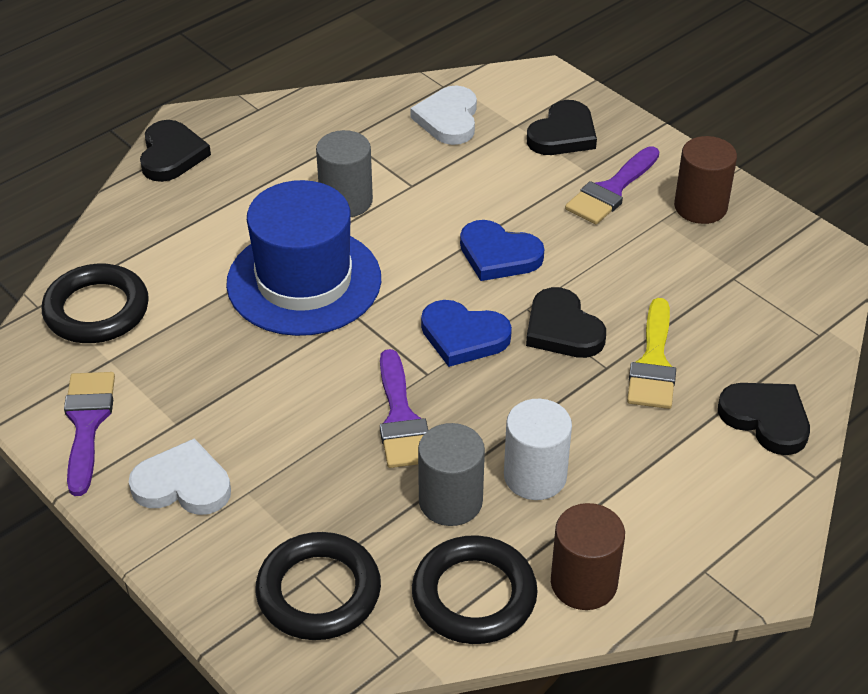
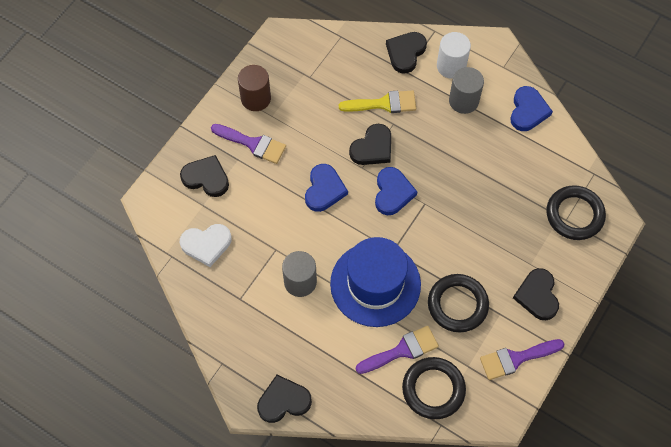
camera: 105 degrees left, 20 degrees up
white heart [129,438,231,515] -> black heart [513,268,559,320]
purple brush [380,349,428,468] -> purple brush moved to [356,326,439,374]
black ring [412,535,538,644] -> black ring moved to [428,274,489,332]
grey cylinder [418,423,485,526] -> grey cylinder moved to [449,67,484,114]
white cylinder [504,399,572,500] -> white cylinder moved to [437,32,471,79]
brown cylinder [551,503,625,610] -> blue heart [510,86,553,131]

